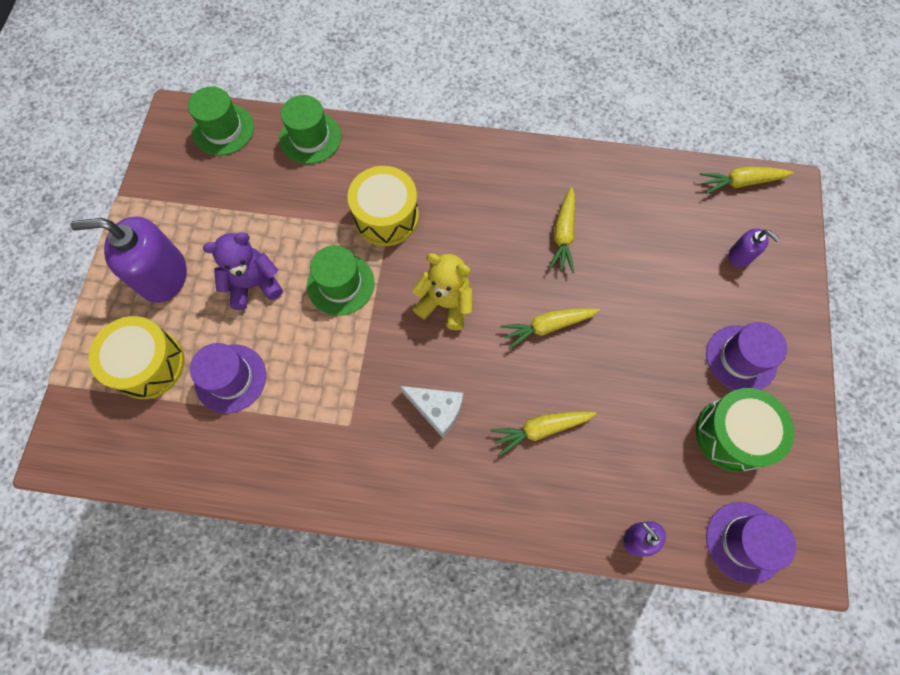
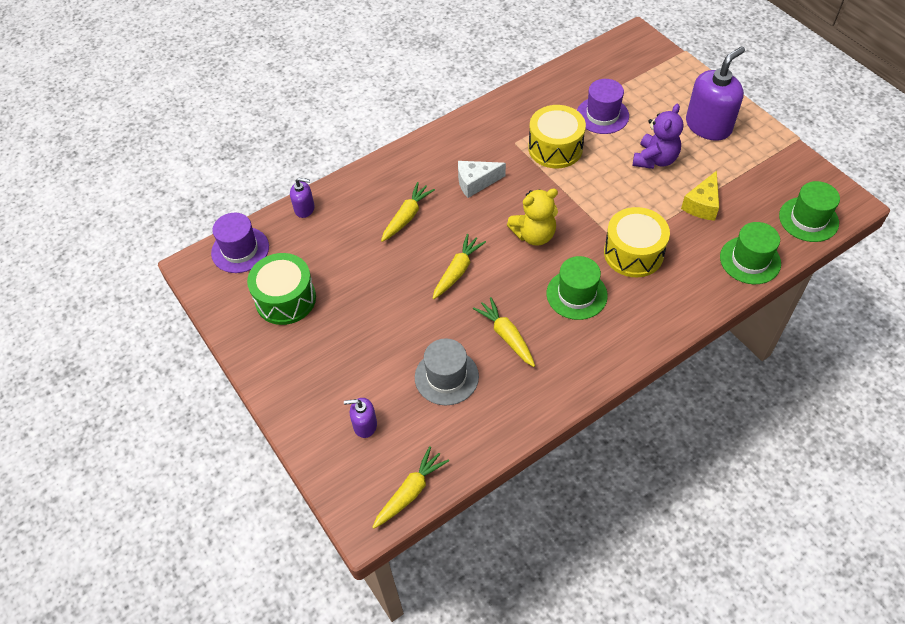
camera: 140 degrees right, 15 degrees down
yellow drum [89,316,185,399] -> yellow drum moved to [528,105,586,168]
green hat [307,245,375,316] -> green hat moved to [546,256,608,320]
purple hat [706,322,787,390] -> none
none -> grey hat [415,338,479,405]
none -> yellow cheese [681,171,719,221]

